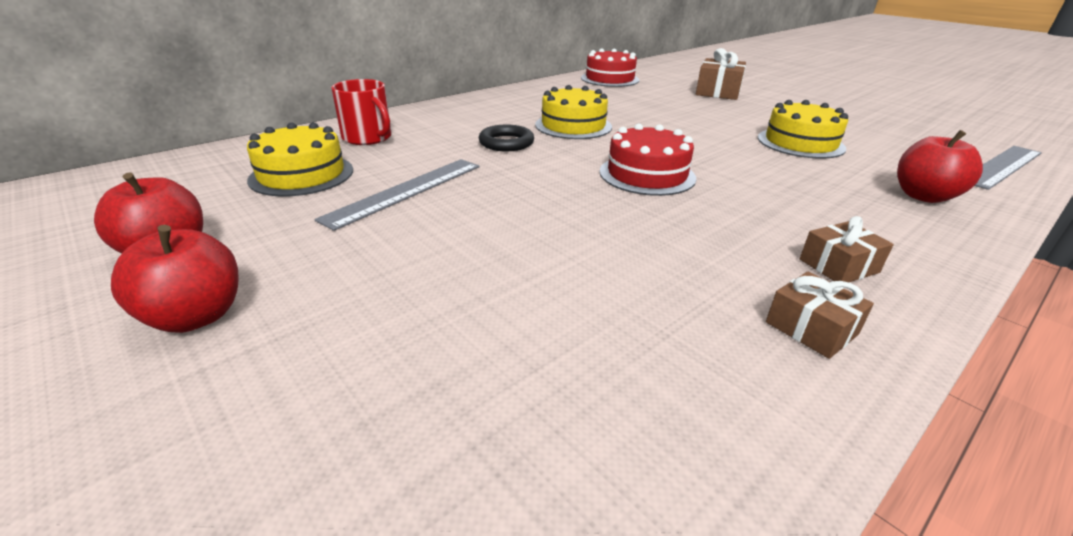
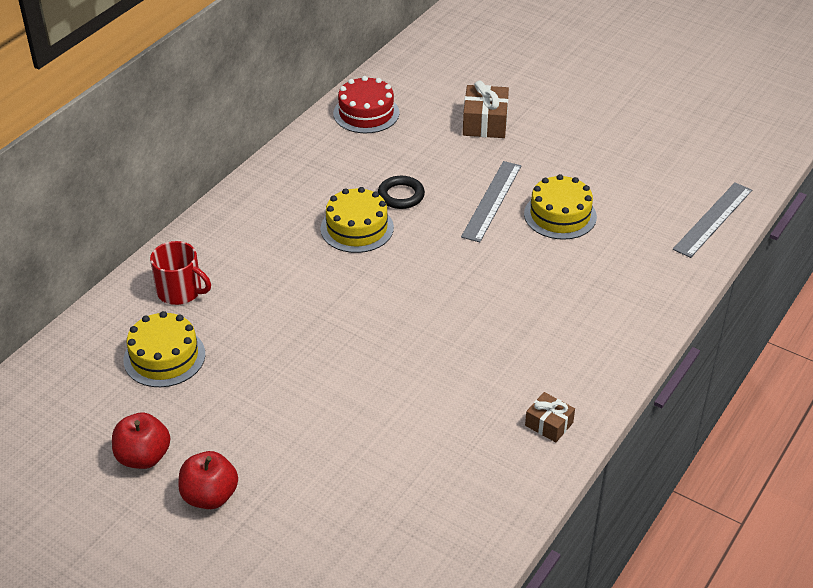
camera: 15 degrees left, 10 degrees up
grey ruler [314,159,480,231] -> grey ruler moved to [461,161,521,242]
black ring [479,124,534,151] -> black ring moved to [378,176,425,209]
red cake [600,124,696,196] -> none
brown gift [800,216,894,282] -> none
red apple [897,130,983,203] -> none

